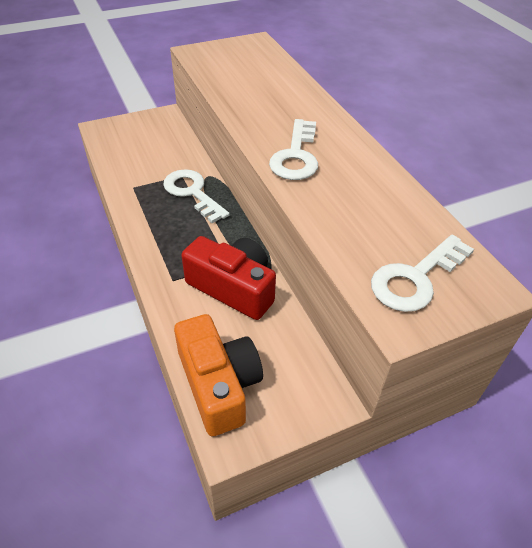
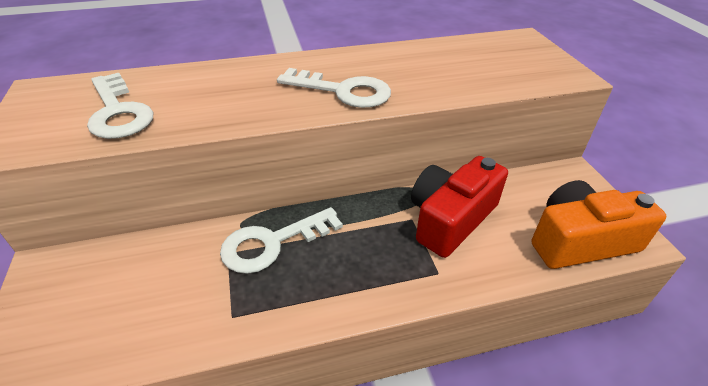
camera: 80 degrees left, 5 degrees down
white key [371,235,474,312] -> white key moved to [87,73,154,139]

